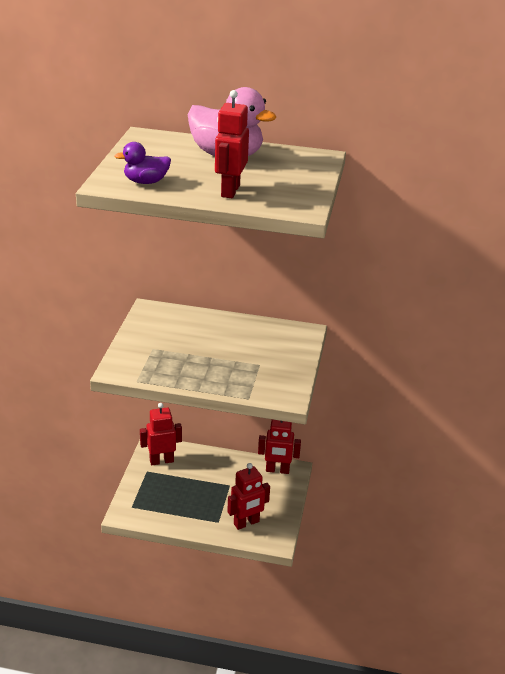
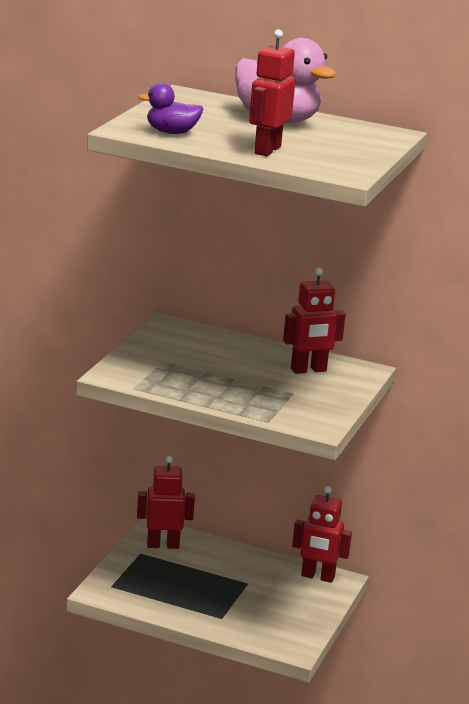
camera: 10 degrees right, 10 degrees down
red robot [227,463,270,530] -> red robot moved to [283,267,346,374]

